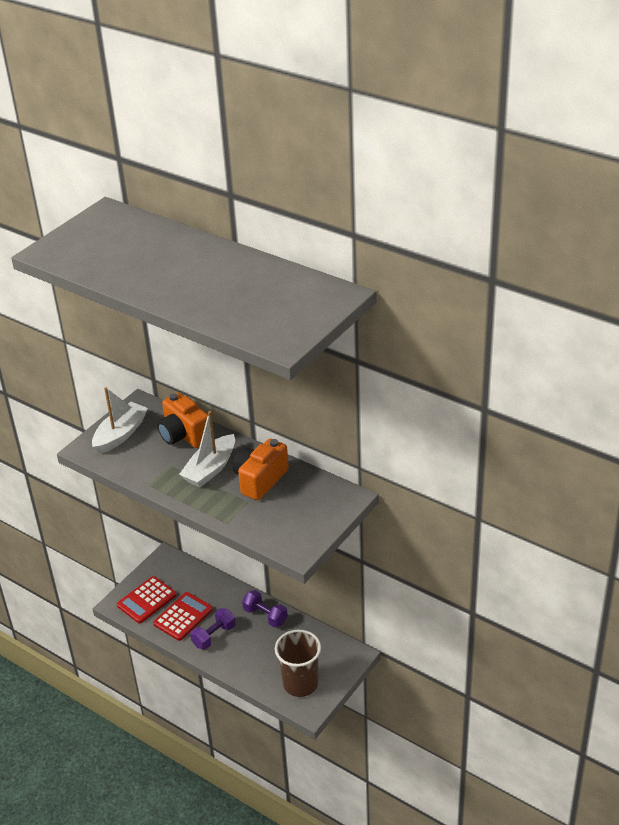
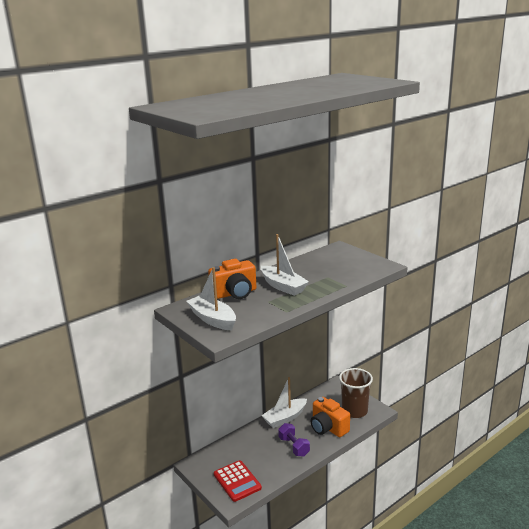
camera: 75 degrees left, 15 degrees down
red calculator [153,592,213,641] -> none
orange camera [232,439,289,500] -> orange camera moved to [310,397,350,437]
purple dumbbell [242,590,288,628] -> white boat [261,377,307,428]

